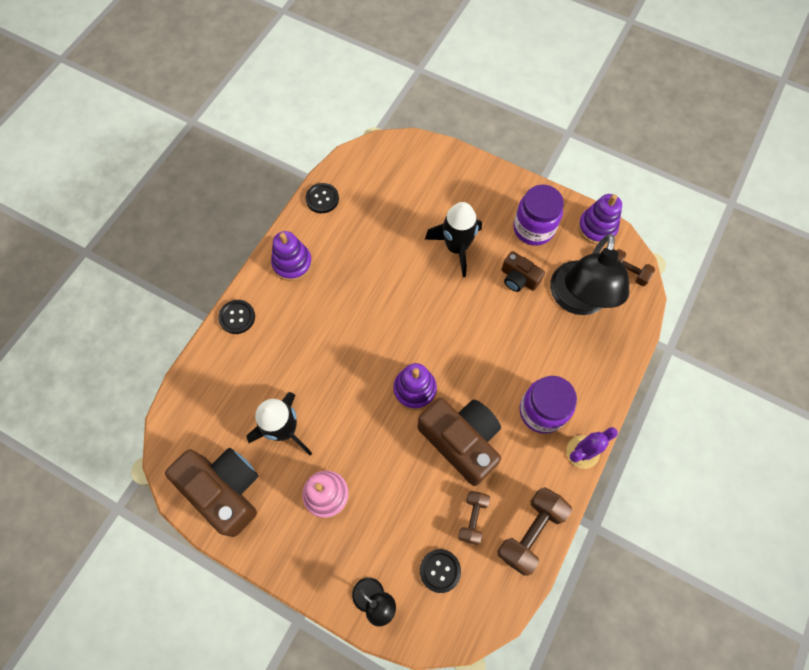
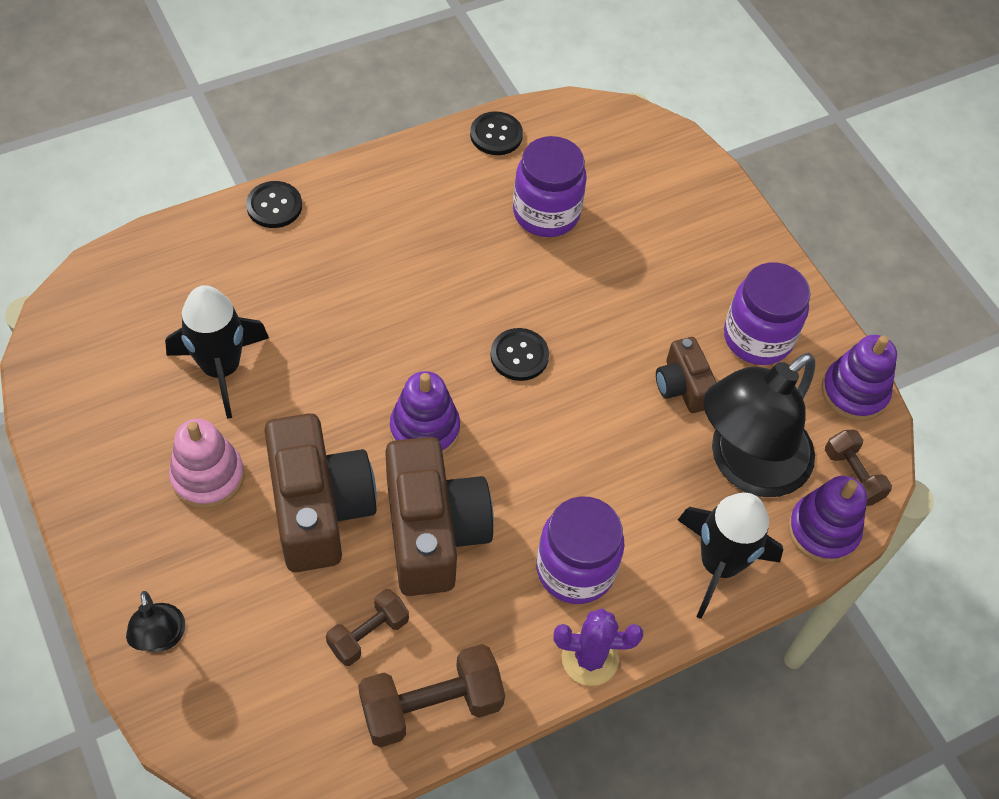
camera: 30 degrees right, 10 degrees down
brown camera [165,448,258,537] -> brown camera moved to [264,413,377,572]
purple stacking toy [271,231,312,281] -> purple stacking toy moved to [788,476,867,563]
black button [420,549,461,593] -> black button moved to [490,328,549,381]
black rocket [425,202,482,277] -> black rocket moved to [678,493,783,619]
none -> purple jar [513,136,587,237]

